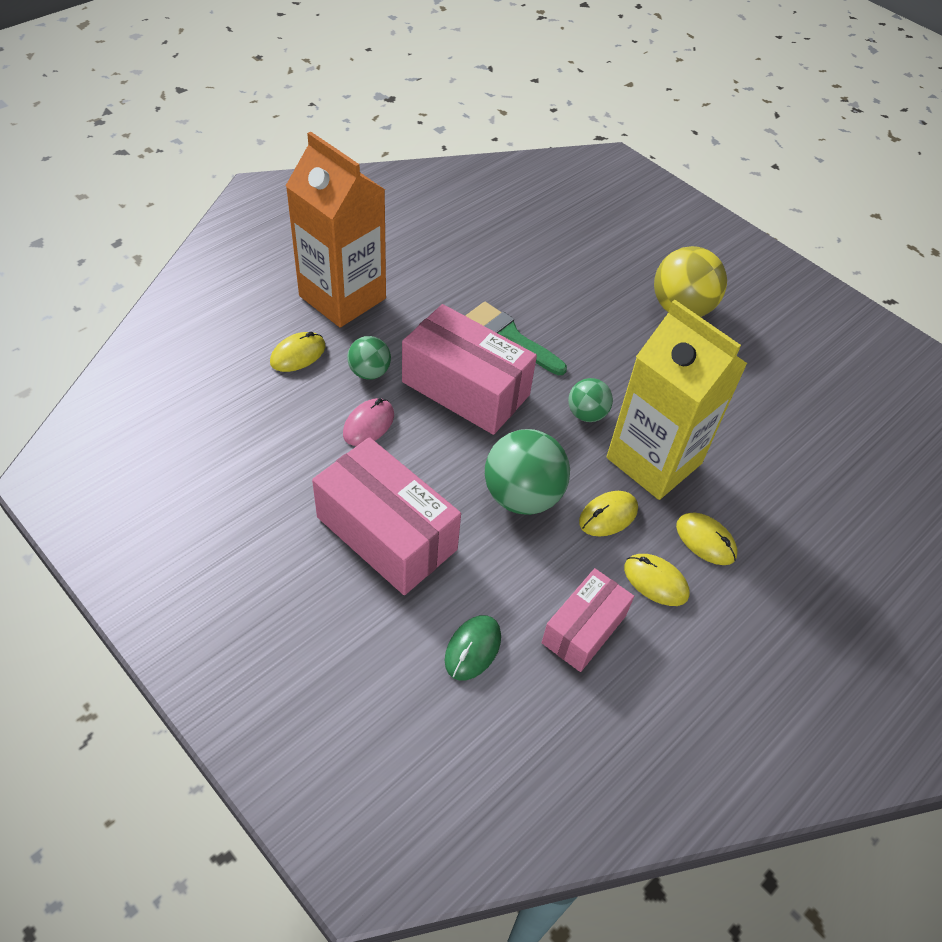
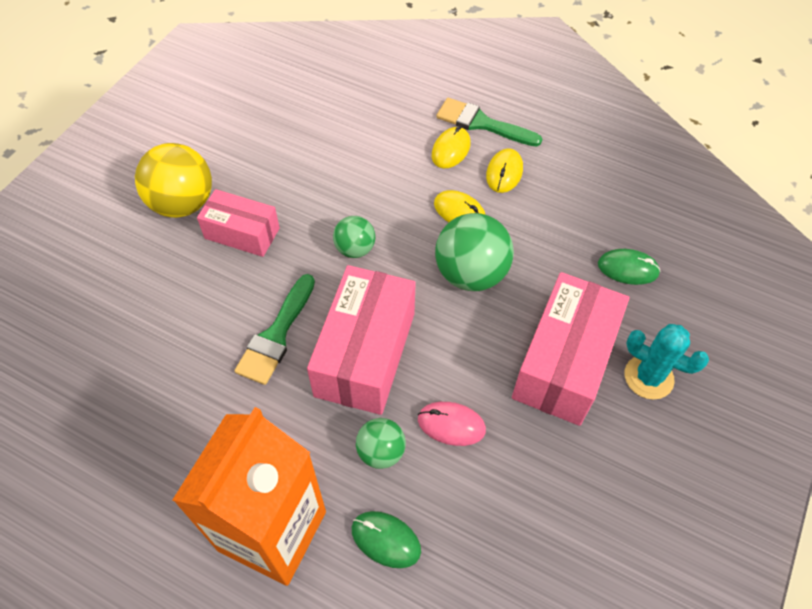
camera: 105 degrees left, 5 degrees up
yellow mouse [270,332,325,372] -> green mouse [352,511,421,568]
pink box [542,568,634,672] -> pink box moved to [197,189,280,257]
yellow carton [607,300,748,500] -> none
none -> green brush [436,98,542,147]
none -> turquoise cactus [625,324,709,399]

